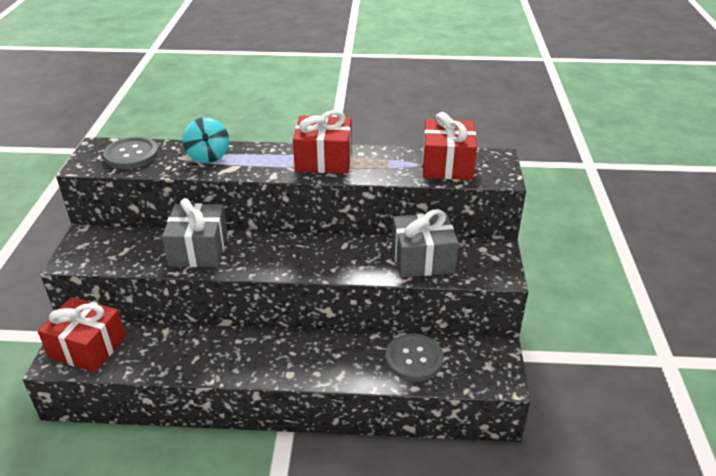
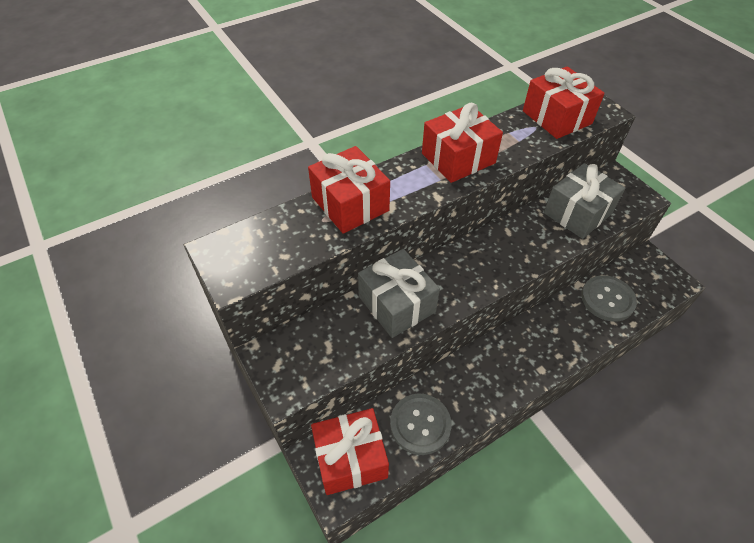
camera: 35 degrees left, 15 degrees up
grey button [103,137,159,169] -> grey button moved to [390,394,452,455]
turquoise spinning top [182,117,229,163] -> red gift [308,146,390,233]

